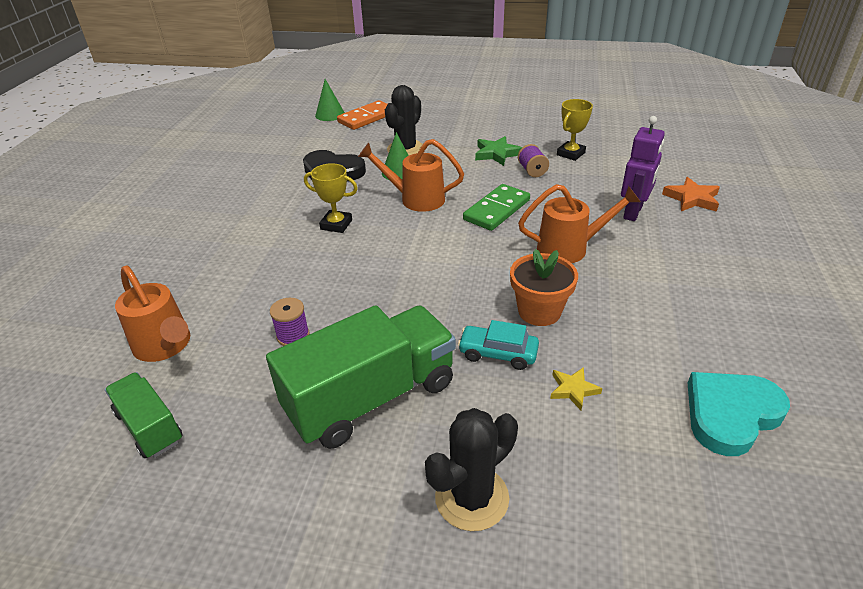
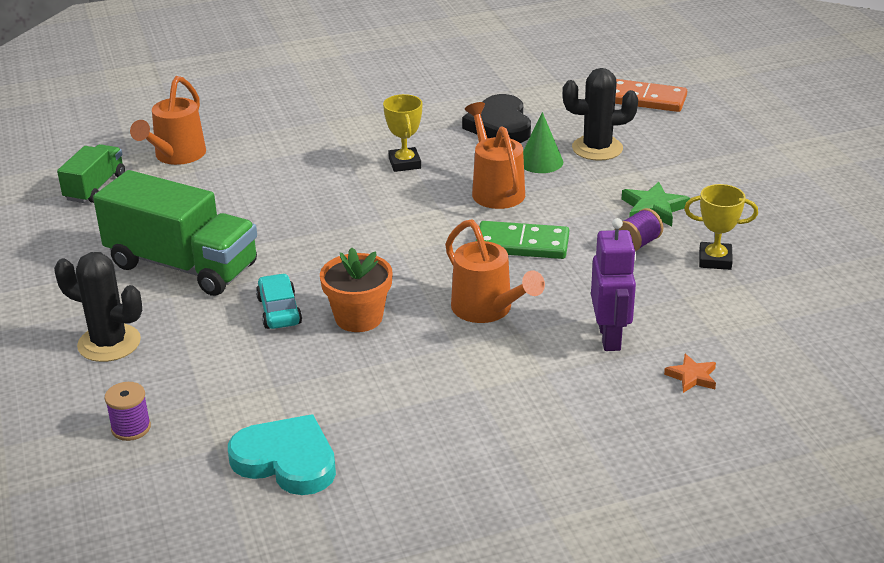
camera: 60 degrees right, 5 degrees down
purple spool [270,298,309,346] -> purple spool moved to [105,382,151,441]
green cone [315,79,345,121] -> none
yellow star [550,367,602,410] -> none
purple robot [621,116,665,221] -> purple robot turned 90 degrees counterclockwise [591,218,636,351]
orange star [662,177,720,212] -> orange star [664,354,716,393], size x0.65

